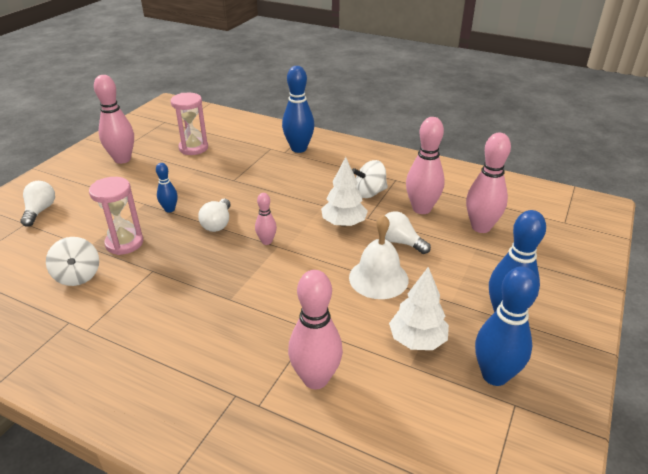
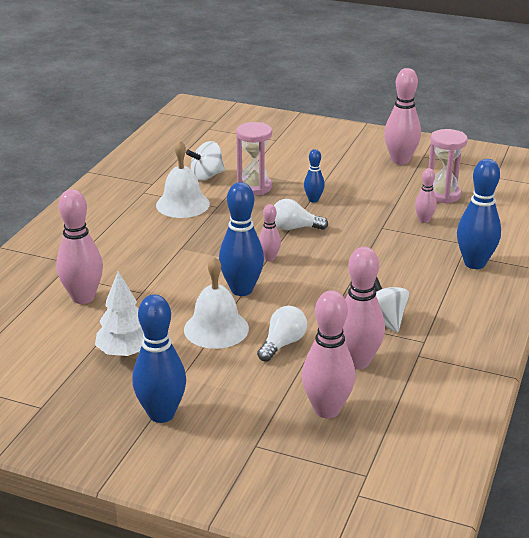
camera: 85 degrees right, 5 degrees down
white light bulb [20,181,55,227] -> none
white tree [321,157,368,227] -> none
blue bowling pin [475,267,539,386] -> blue bowling pin moved to [219,182,264,296]
none -> white bell [156,140,210,218]
none -> pink bowling pin [415,168,437,223]

